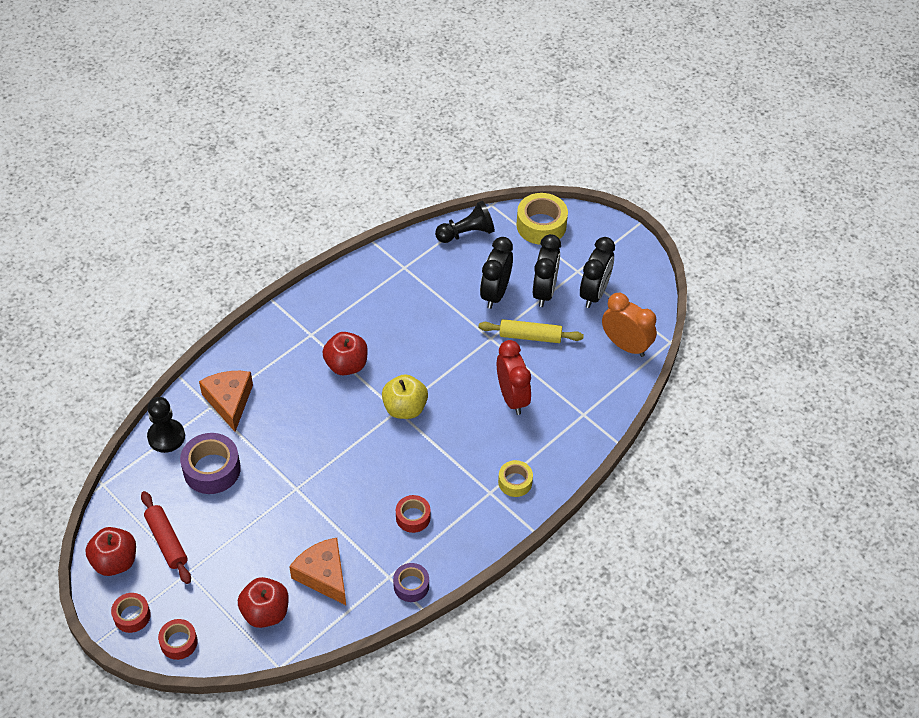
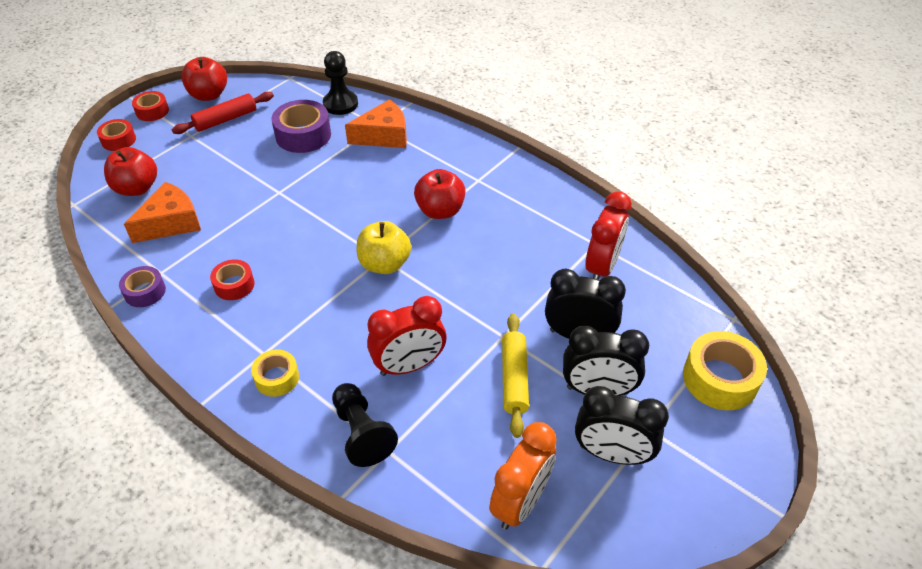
camera: 85 degrees right, 5 degrees down
black pawn [435,201,495,243] -> black pawn moved to [332,383,398,467]
none -> red clock [585,191,632,280]

